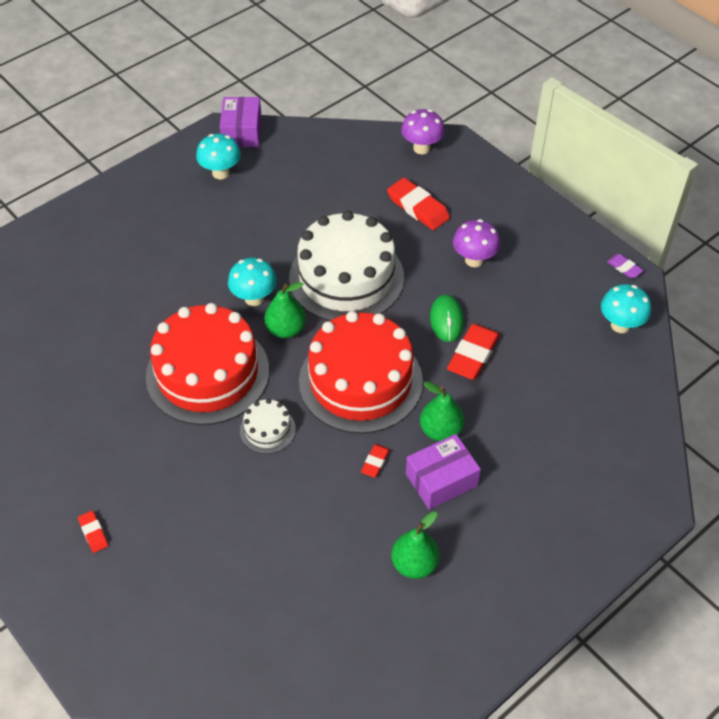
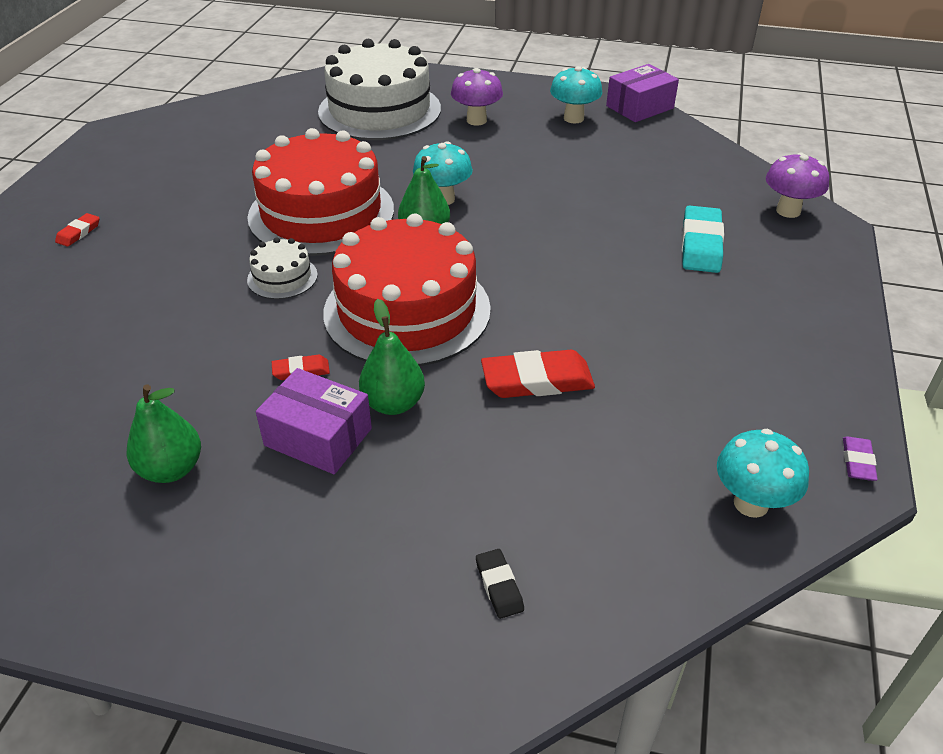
camera: 55 degrees right, 10 degrees down
white cake [289,211,404,321] -> white cake moved to [318,39,441,140]
red eraser [387,178,450,230] -> turquoise eraser [682,205,724,273]
green mouse [430,295,464,342] -> none
purple mushroom [453,219,500,267] -> purple mushroom moved to [451,68,503,126]
none -> black eraser [476,549,524,619]

